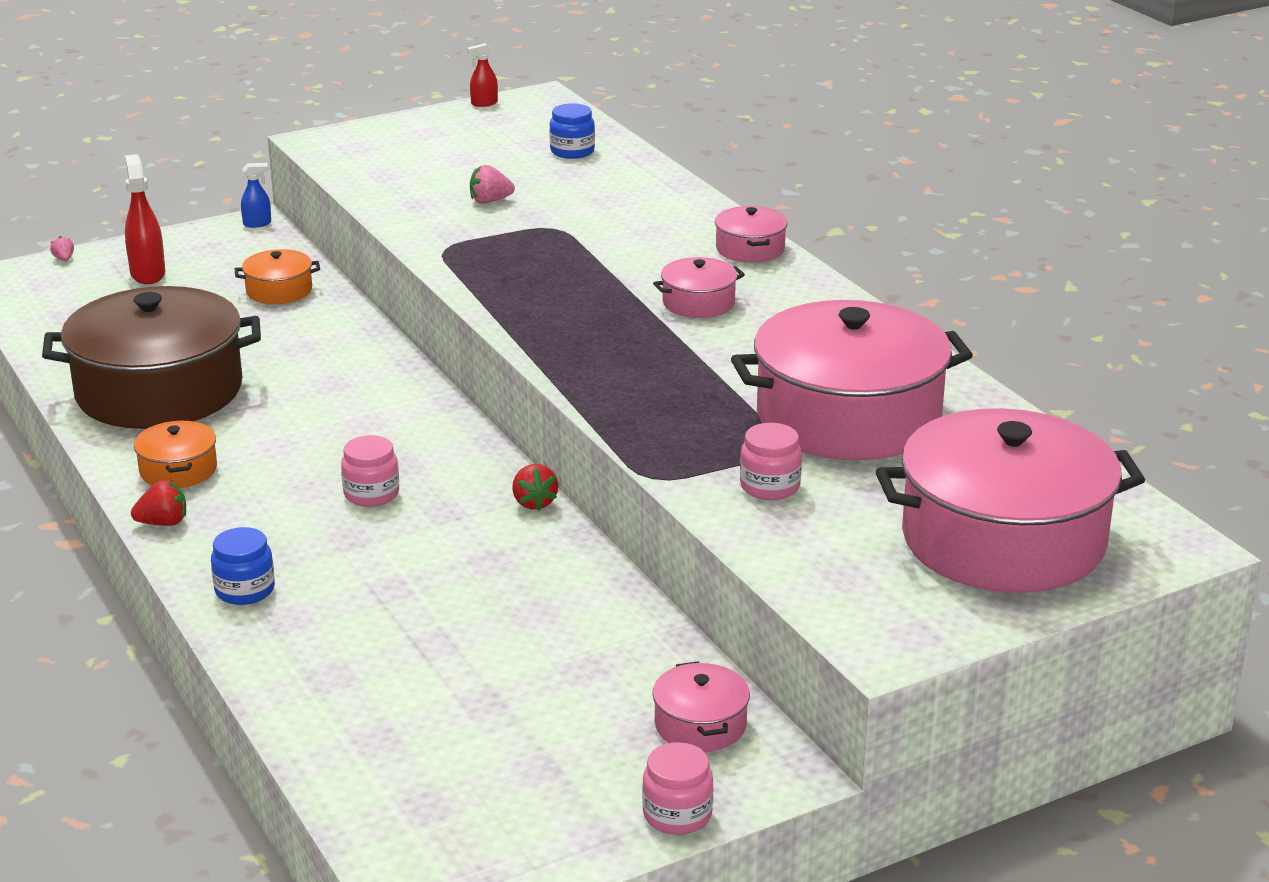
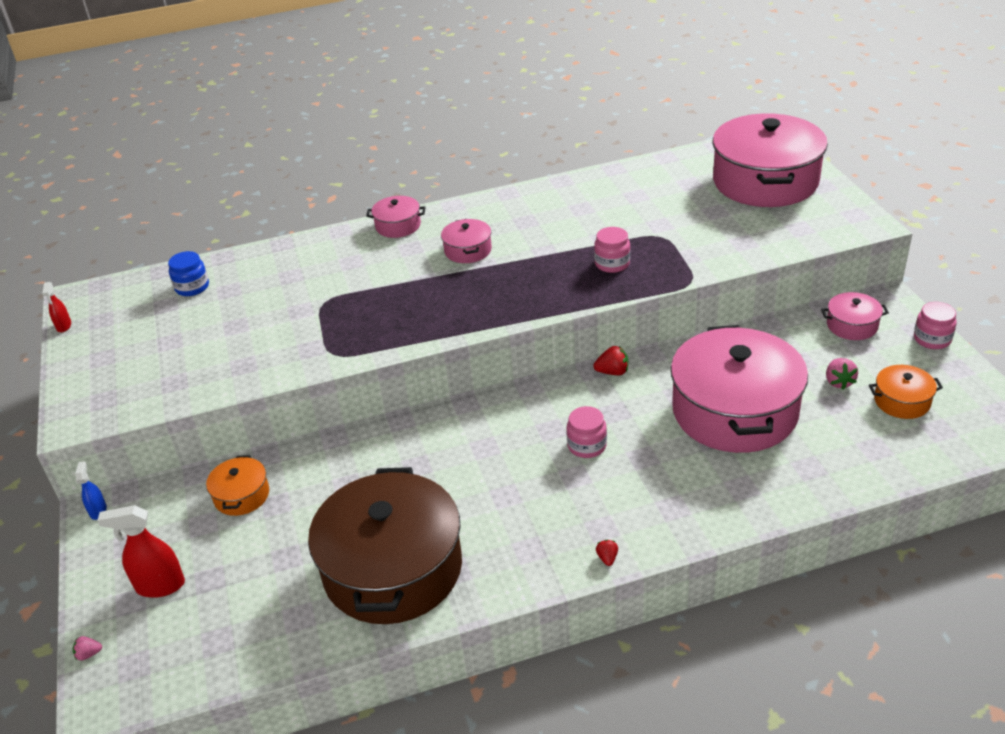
camera: 75 degrees left, 10 degrees up
red strawberry [131,480,186,526] -> red strawberry [596,540,618,566], size x0.62
orange pot [134,420,217,488] -> orange pot moved to [869,365,943,419]
blue jar [211,527,275,605] -> none
pink strawberry [470,165,515,204] -> pink strawberry moved to [826,358,858,389]
pink pot [731,300,973,460] -> pink pot moved to [671,325,808,453]
pink jar [740,423,802,500] -> pink jar moved to [594,227,630,273]

